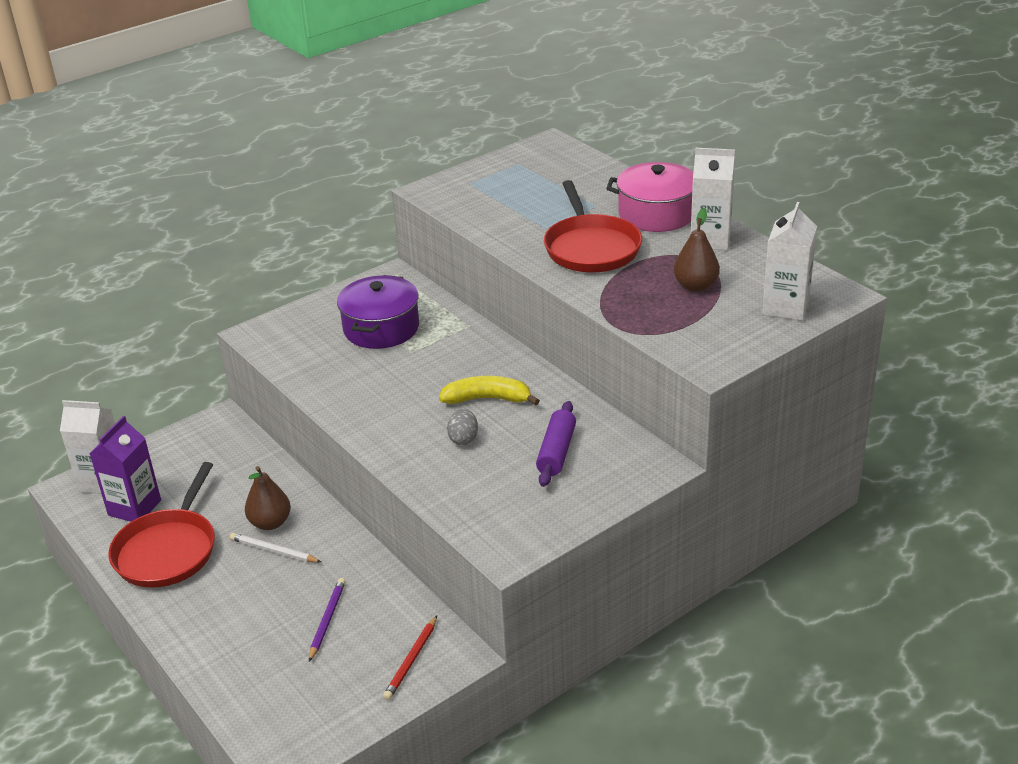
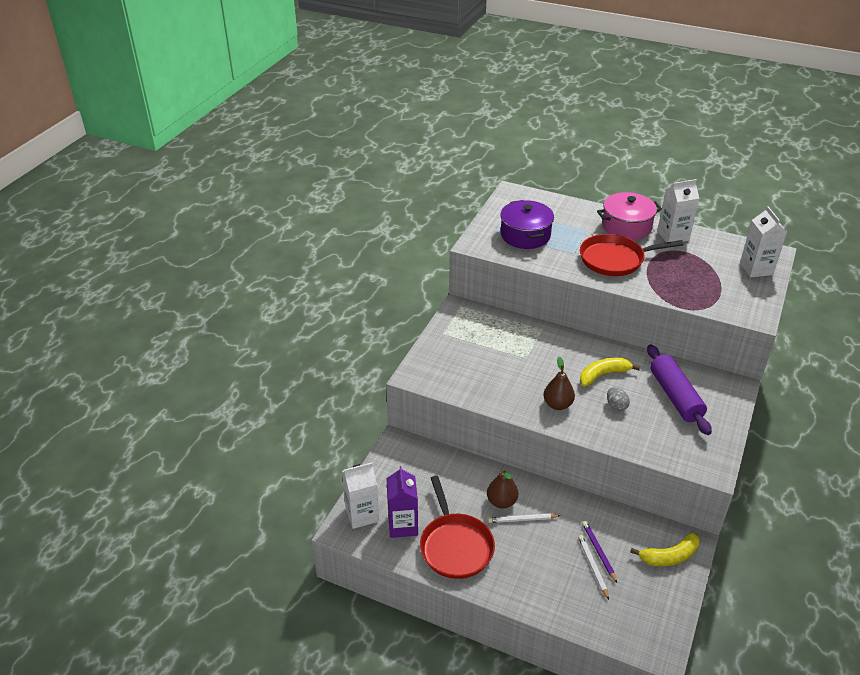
camera: 30 degrees left, 5 degrees up
purple pot [337,275,419,349] -> purple pot moved to [500,200,554,249]
red pencil [383,616,437,700] -> yellow banana [630,532,700,566]
purple rolling pin [536,401,576,487] -> purple rolling pin [647,345,712,435], size x1.51
red pan [544,180,642,272] -> red pan turned 120 degrees clockwise [580,234,684,276]
brown pear [674,208,720,292] -> brown pear moved to [544,357,575,410]
none -> white pencil [578,535,609,600]

